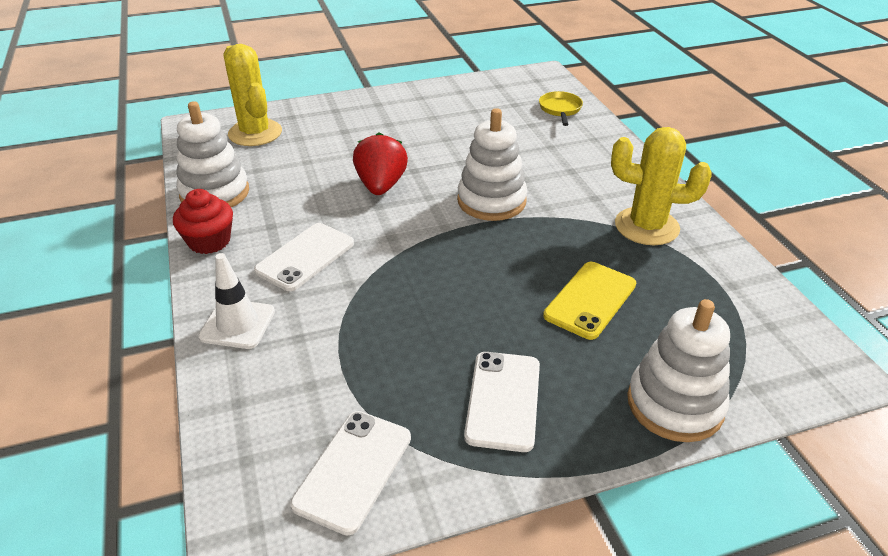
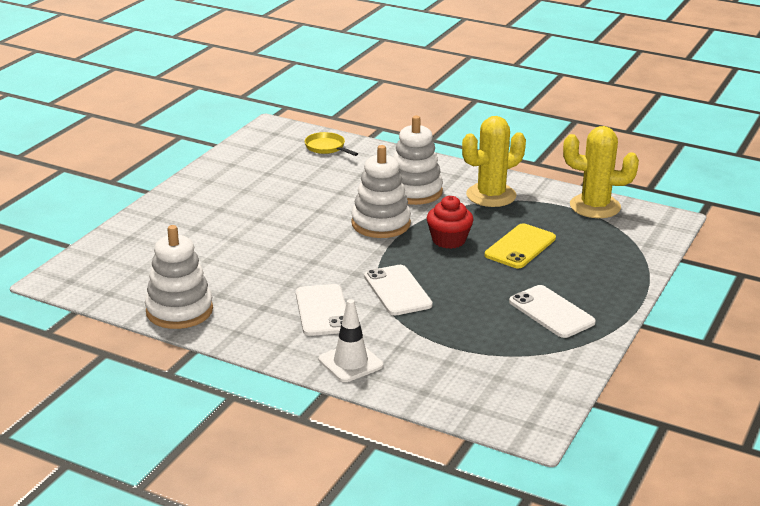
camera: 45 degrees left, 10 degrees down
red cupcake [173,189,233,254] -> red cupcake moved to [427,196,473,249]
yellow cactus [224,44,282,146] -> yellow cactus moved to [563,126,639,218]
white phone [290,411,411,536] -> white phone moved to [364,265,433,315]
red strawberry [353,132,408,195] -> none
yellow phone [543,262,636,340] -> yellow phone turned 45 degrees clockwise [485,223,556,268]
white stacking toy [627,299,730,442] -> white stacking toy moved to [393,116,443,205]

